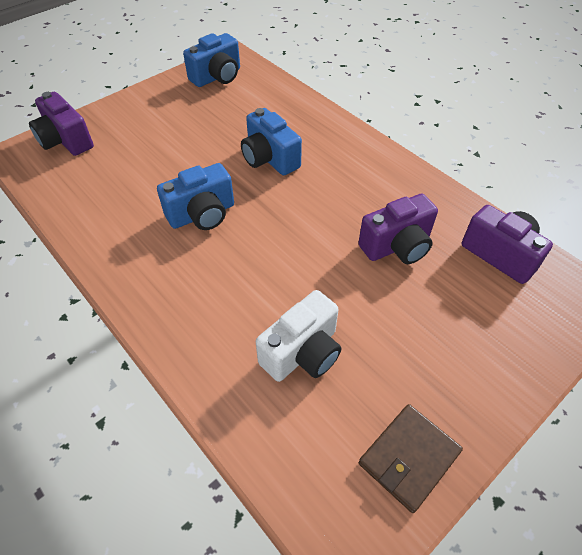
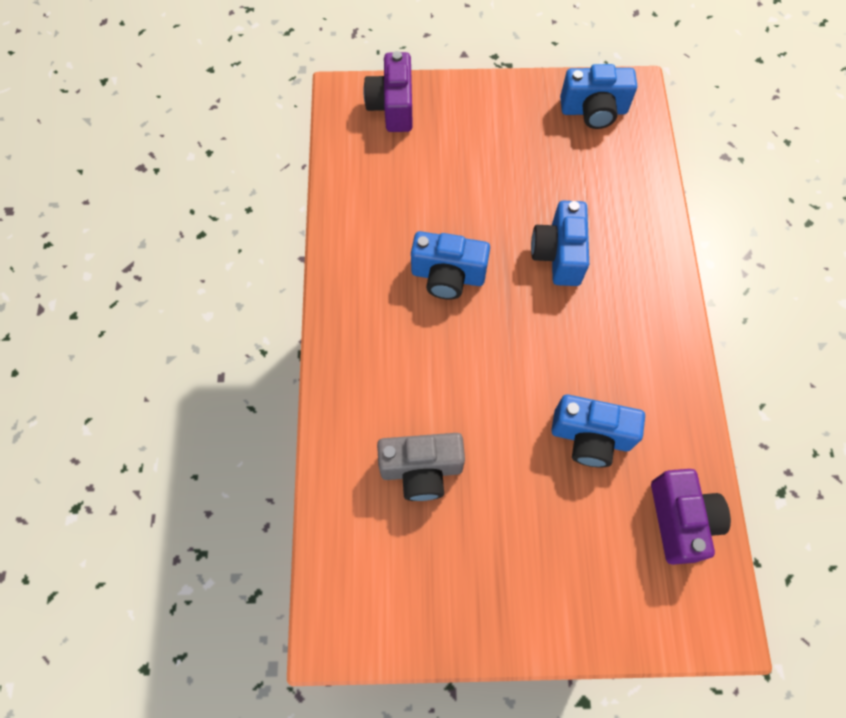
camera: 40 degrees right, 15 degrees up
white camera [256,290,341,382] -> grey camera [377,433,465,501]
purple camera [358,194,438,264] -> blue camera [551,395,645,468]
brown wallet [359,404,463,513] -> none

